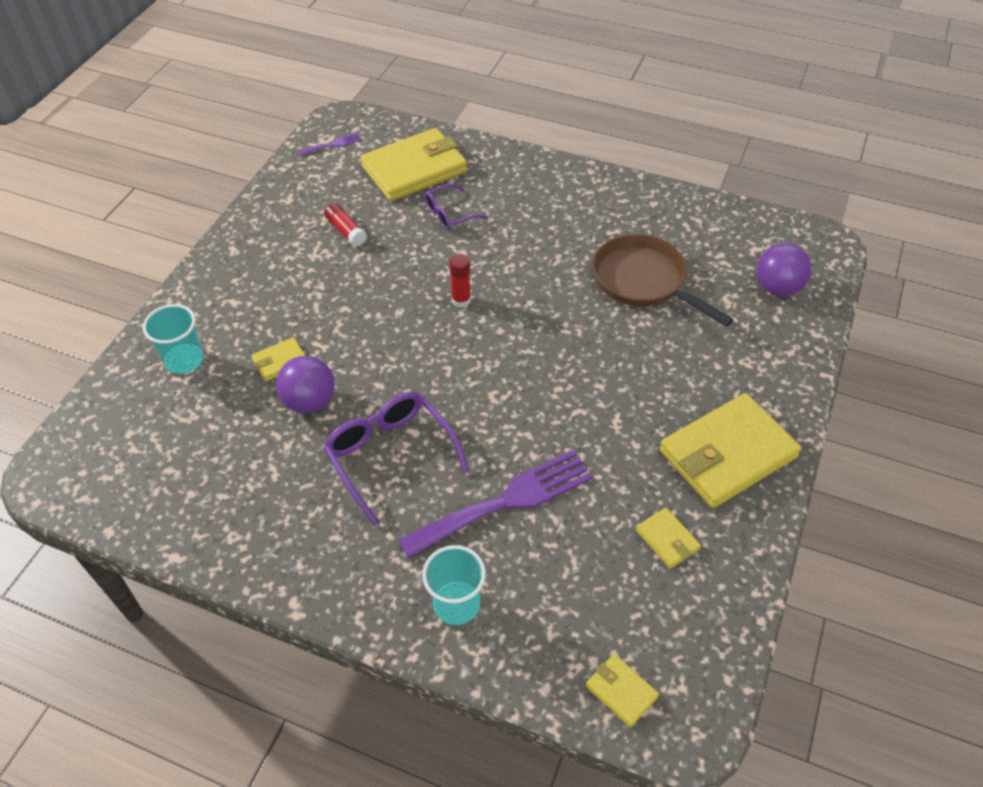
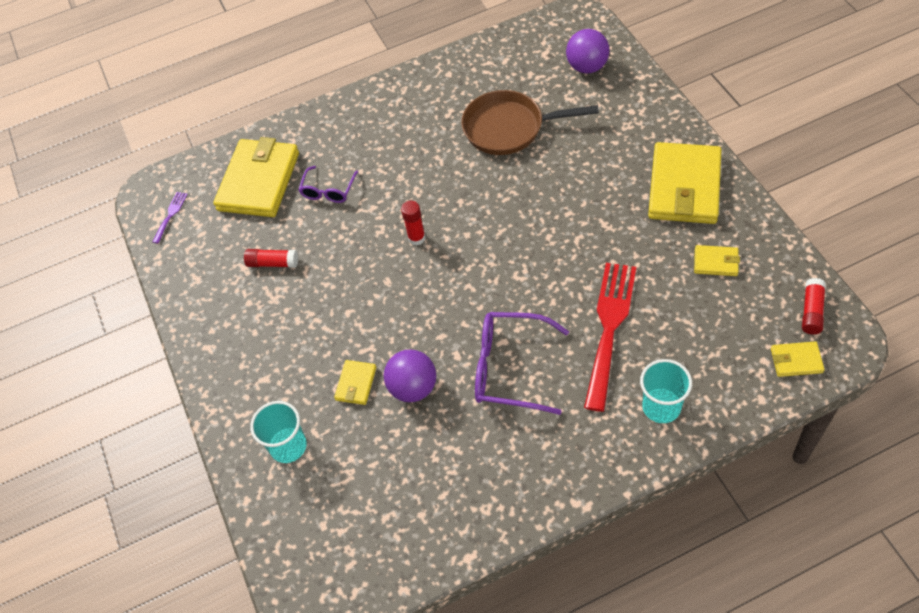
camera: 40 degrees left, 5 degrees up
purple fork [398,450,593,559] -> red fork [584,263,636,412]
none -> red glue stick [802,278,826,334]

